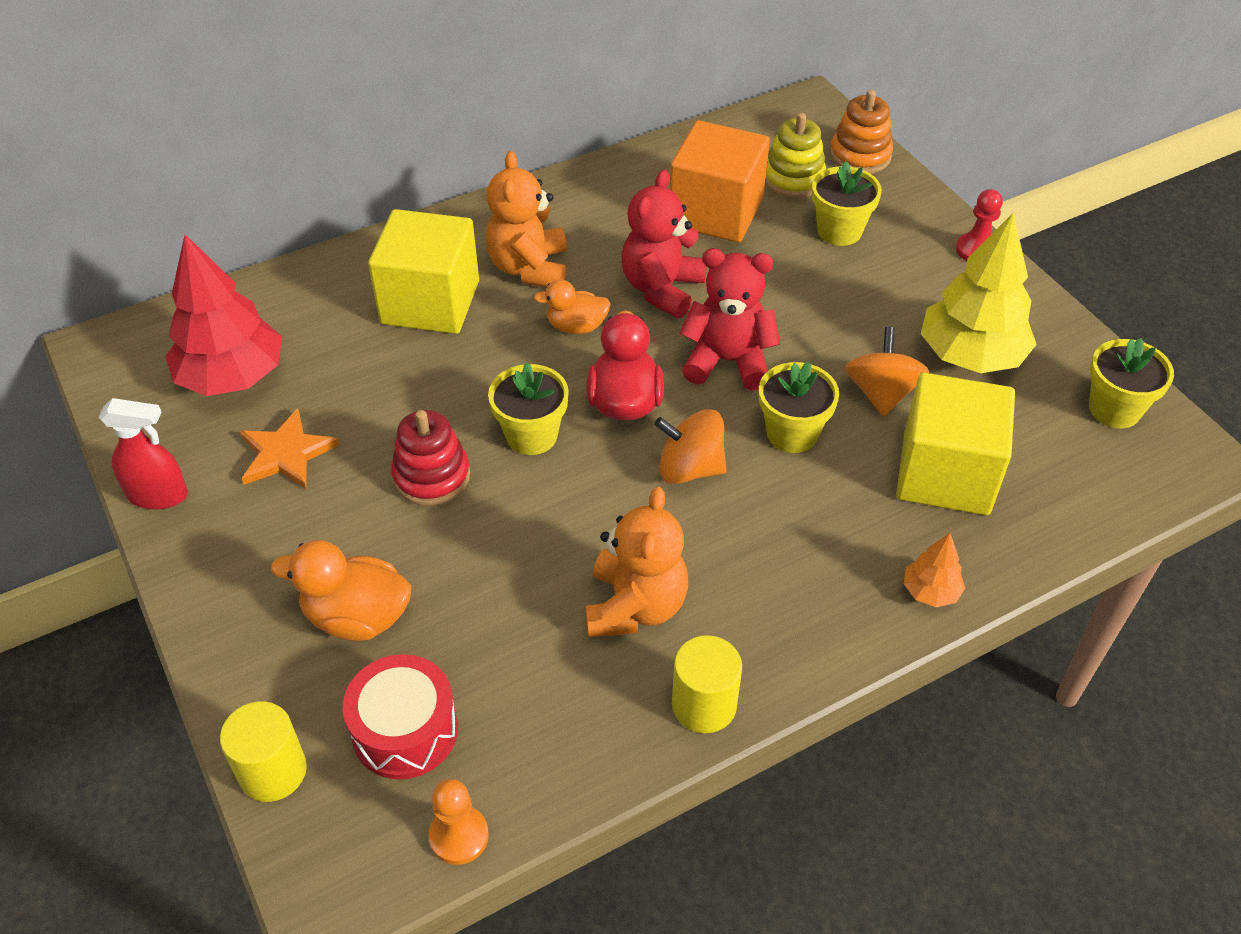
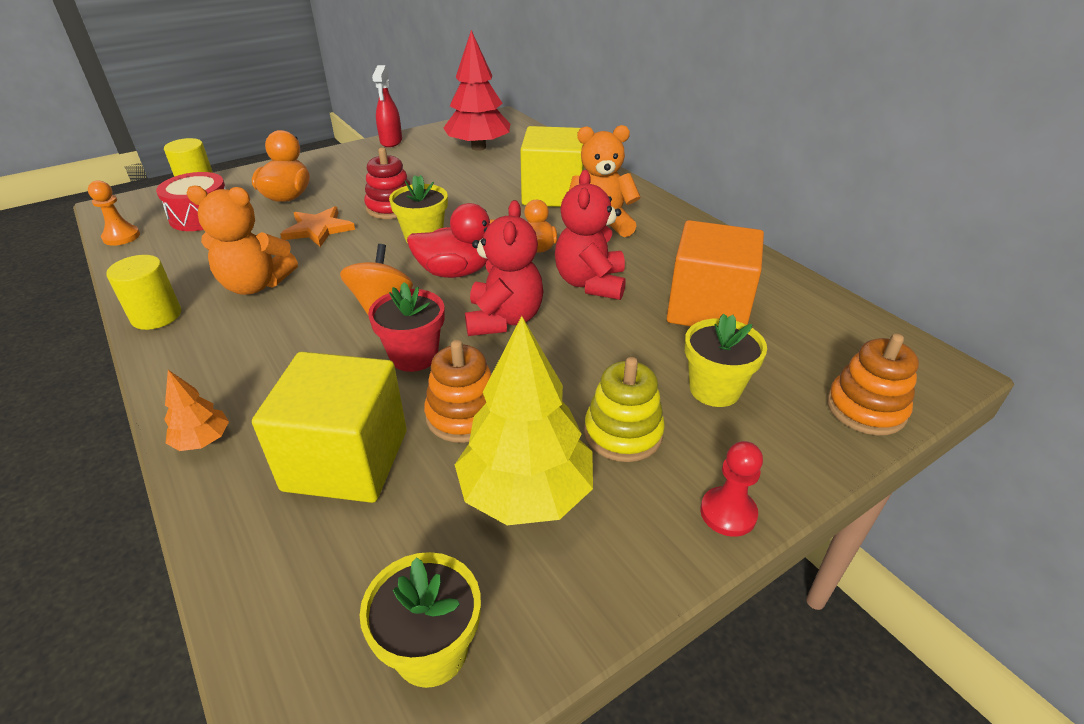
camera: 85 degrees right, 10 degrees down
orange star [239,408,340,489] -> orange star moved to [280,206,355,247]
red teddy bear [622,169,707,318] -> red teddy bear turned 105 degrees counterclockwise [555,170,626,300]
yellow flower pot [759,362,839,453] -> red flower pot [368,282,445,372]
yellow stacking toy [765,113,826,198] -> yellow stacking toy moved to [584,357,665,462]
orange spinning top [845,327,929,417] -> orange stacking toy [424,340,492,443]

